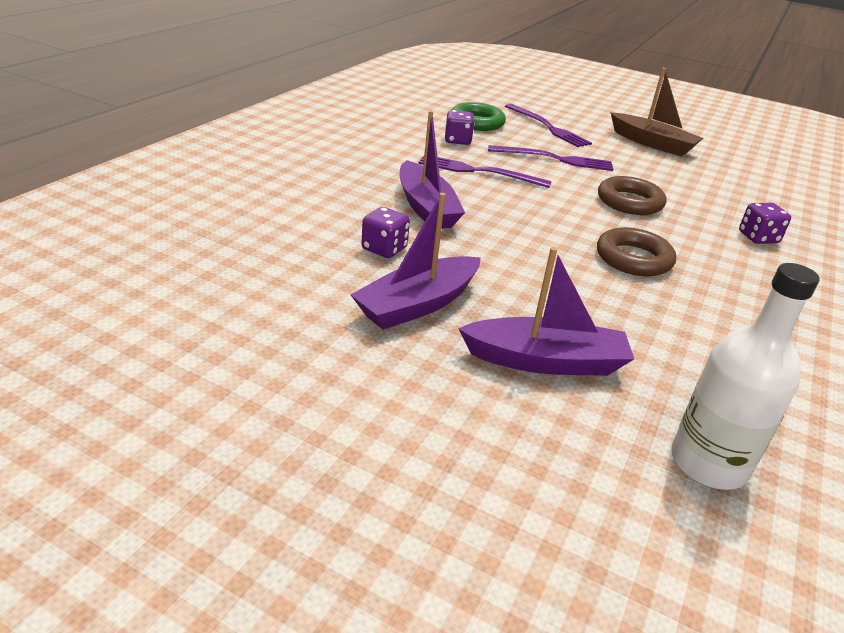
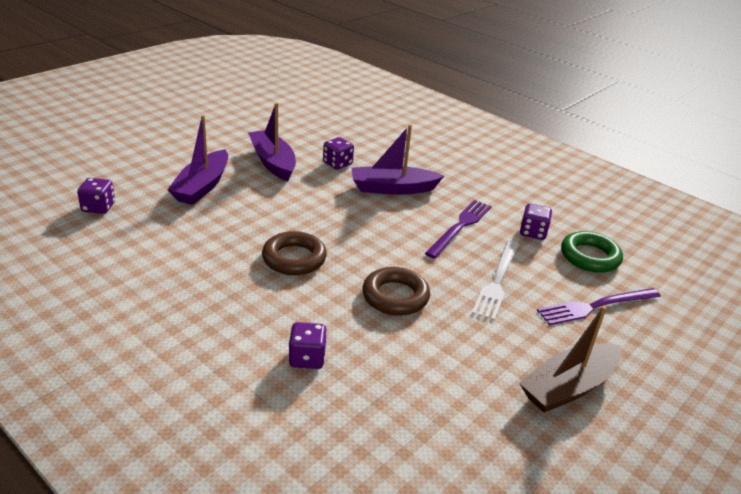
camera: 105 degrees right, 0 degrees up
purple fork [488,145,613,171] -> white fork [472,240,519,321]
white bottle [671,263,820,490] -> purple dice [77,178,115,214]

